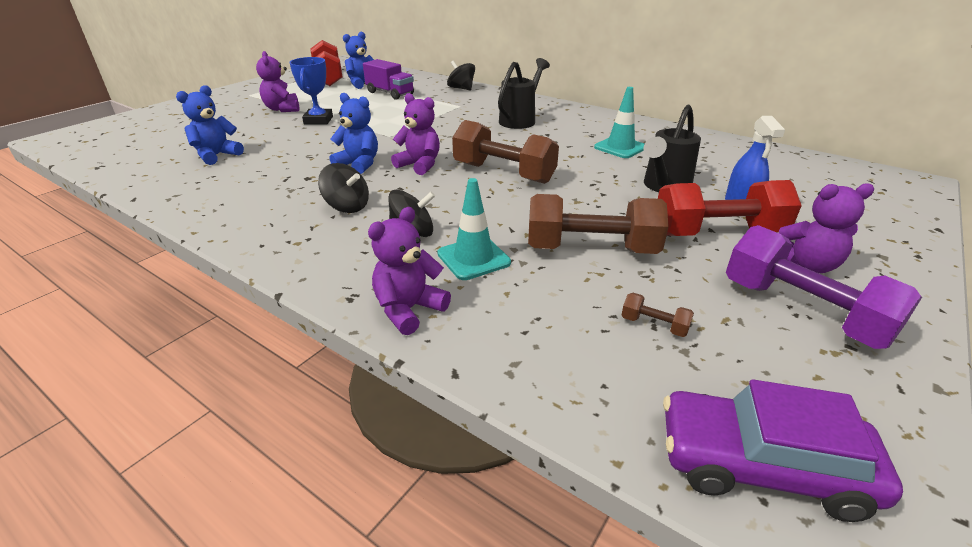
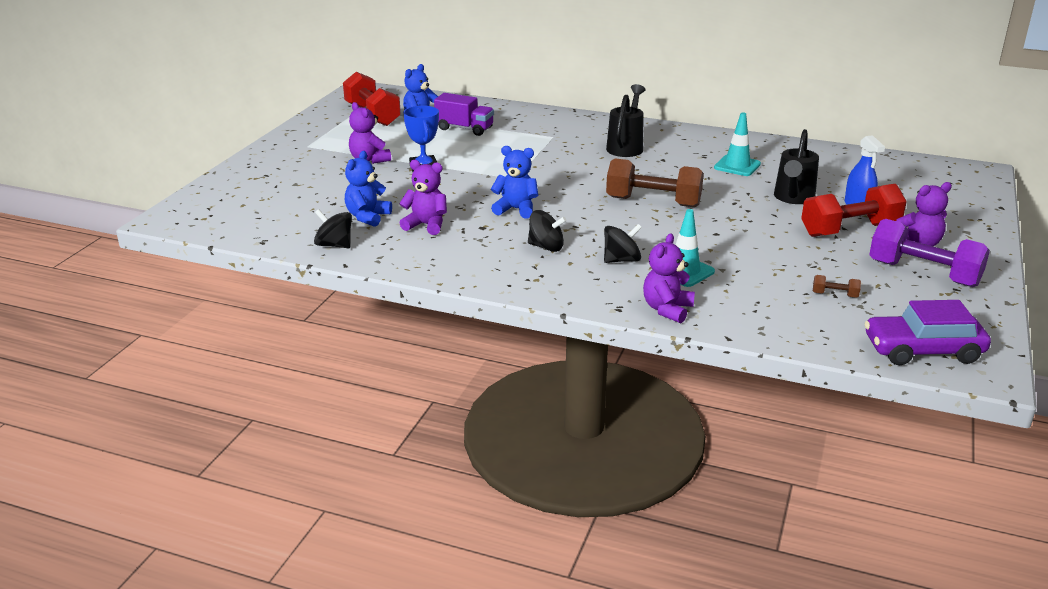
camera: 15 degrees left, 5 degrees down
purple teddy bear [391,93,440,175] -> purple teddy bear moved to [399,160,447,235]
black spinning top [447,61,475,90] -> black spinning top moved to [314,209,352,248]
brown dumbbell [528,194,669,254] -> none

